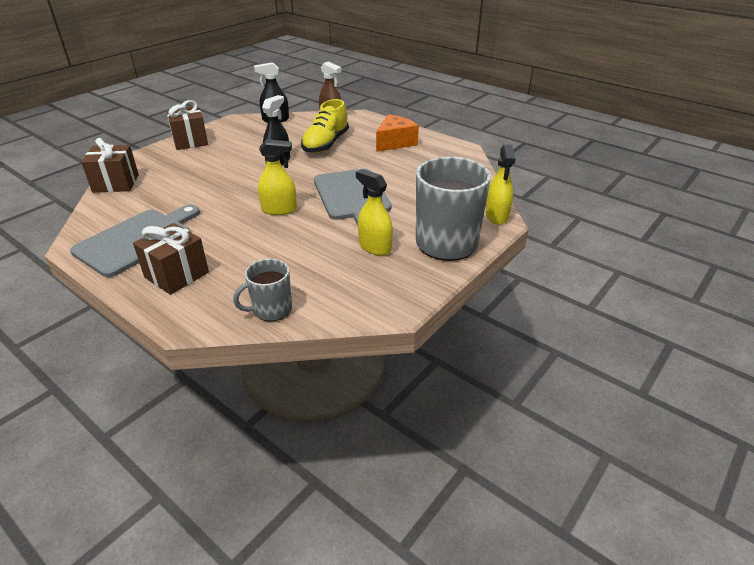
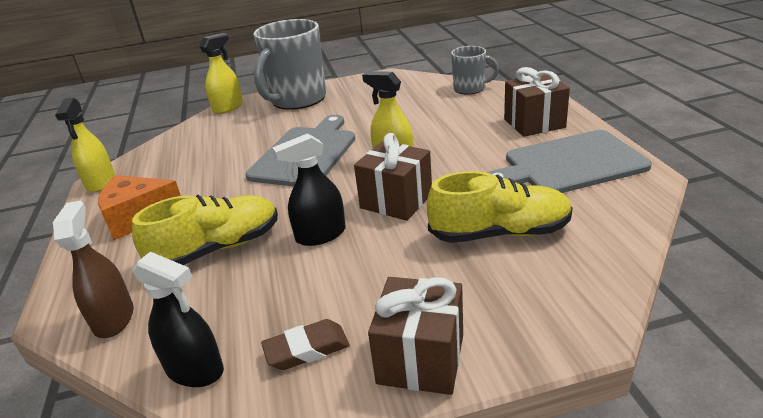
camera: 140 degrees left, 5 degrees down
brown gift [81,138,139,193] -> brown gift moved to [354,133,432,221]
yellow spray bottle [356,169,393,256] -> yellow spray bottle moved to [55,98,115,192]
none -> brown eraser [261,319,350,370]
none -> yellow shoe [427,171,573,243]

